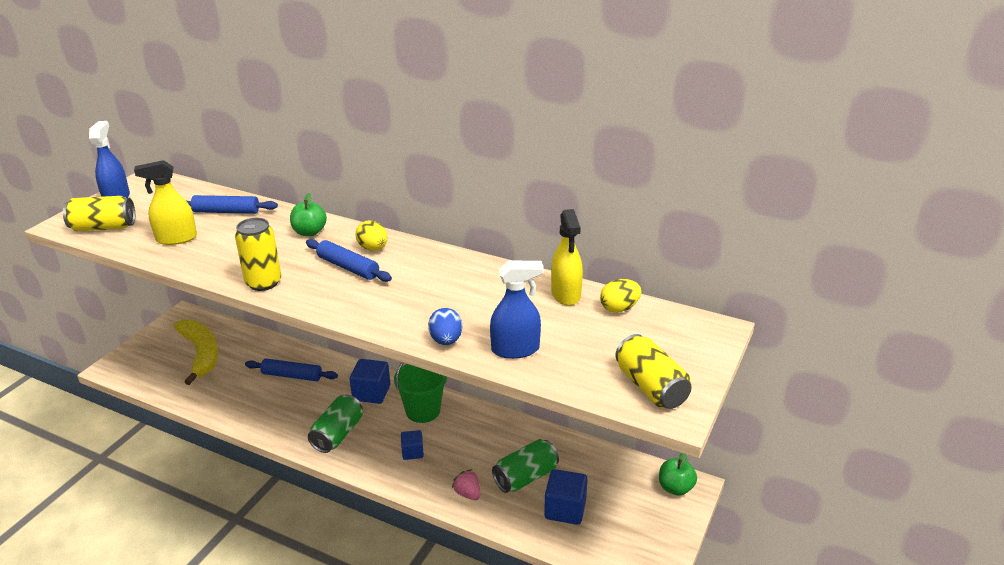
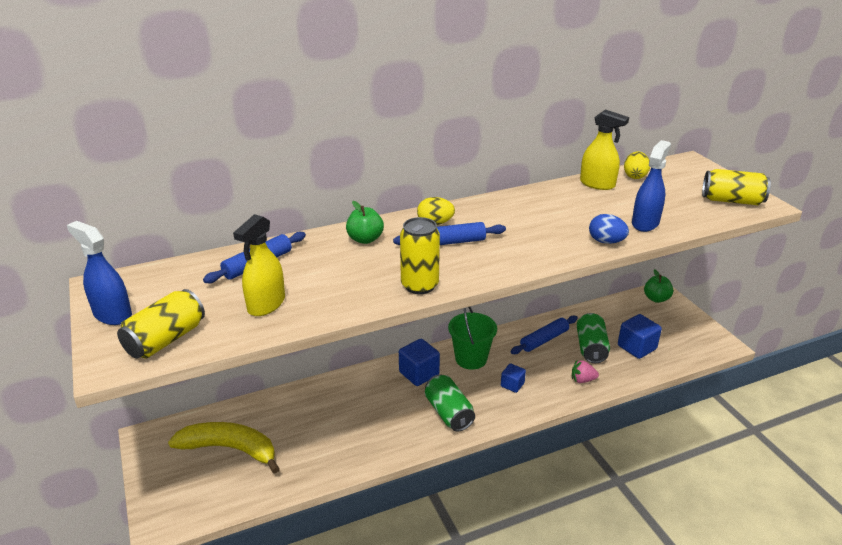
camera: 50 degrees left, 0 degrees up
blue rolling pin [245,359,338,381] -> blue rolling pin moved to [511,316,578,354]

